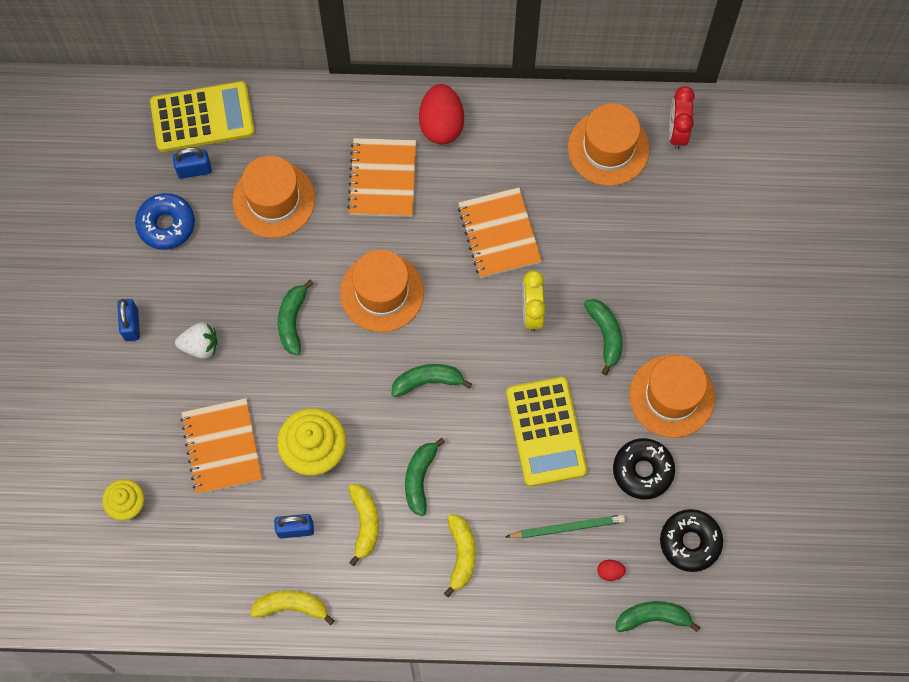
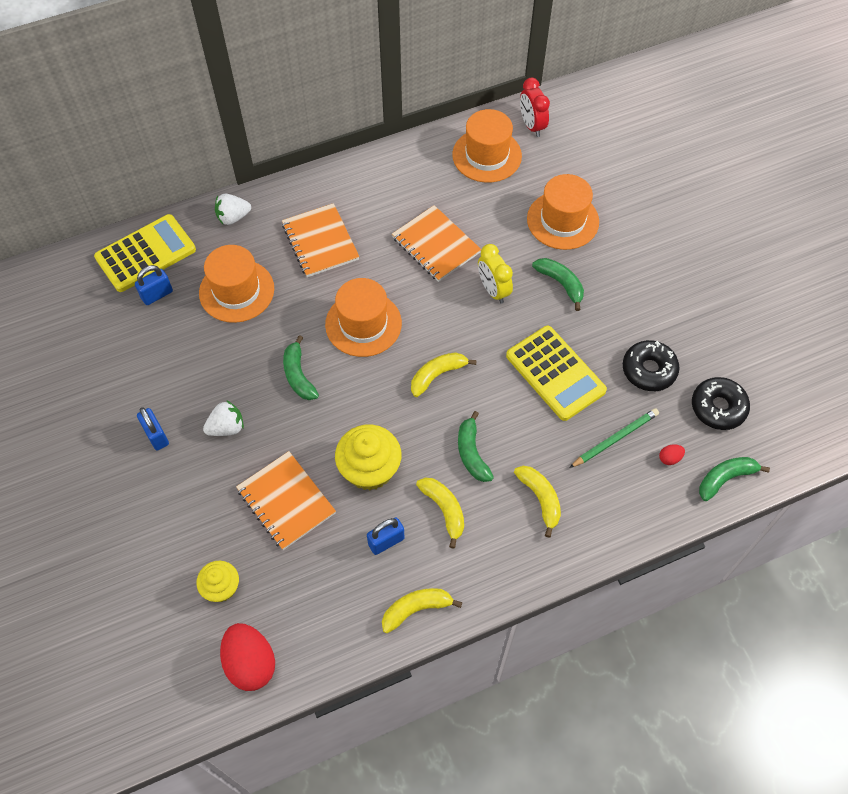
camera: 25 degrees left, 10 degrees down
blue donut [135,193,195,250] -> none
green banana [392,364,472,397] -> yellow banana [411,352,477,397]
red egg [419,84,464,144] -> red egg moved to [220,623,275,691]
orange hat [629,355,715,438] -> orange hat moved to [527,174,599,250]
none -> white strawberry [215,194,251,225]

